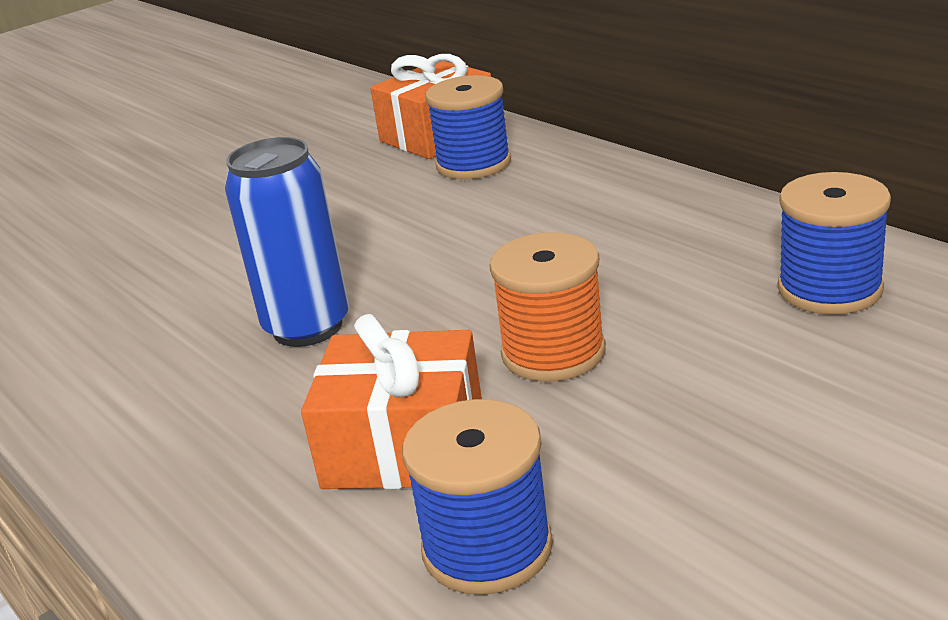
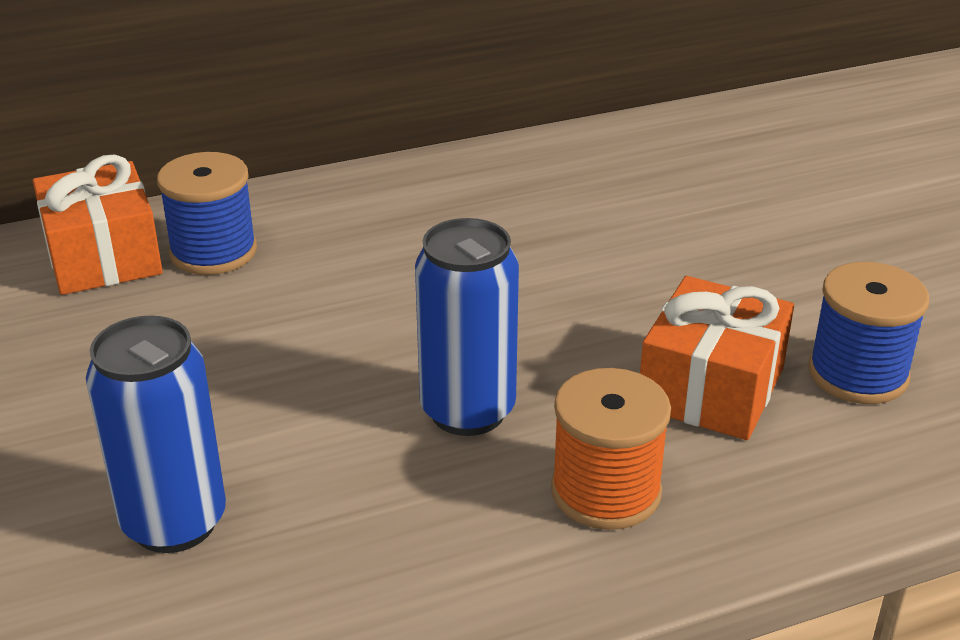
camera: 75 degrees left, 5 degrees up
orange spool [489,232,606,382] -> orange spool moved to [551,368,671,530]
blue spool [778,172,891,315] -> none
none -> blue can [86,316,226,553]

